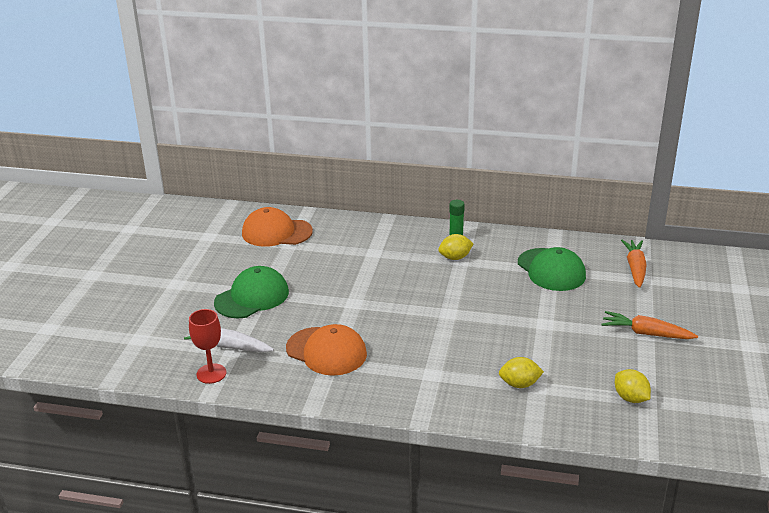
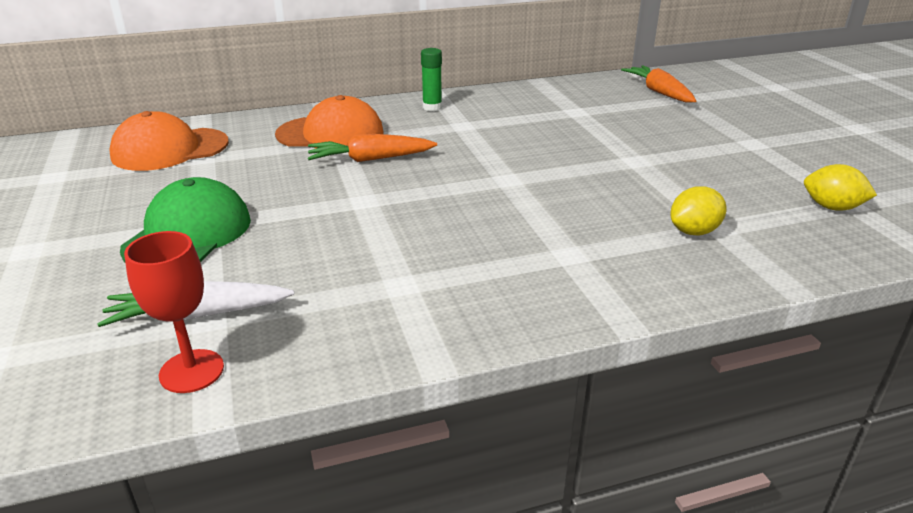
camera: 30 degrees left, 0 degrees up
orange cap [286,324,367,376] -> orange cap moved to [275,95,383,148]
yellow lemon [438,234,474,260] -> none
green cap [518,247,586,291] -> none
orange carrot [601,311,698,339] -> orange carrot moved to [308,134,437,162]

